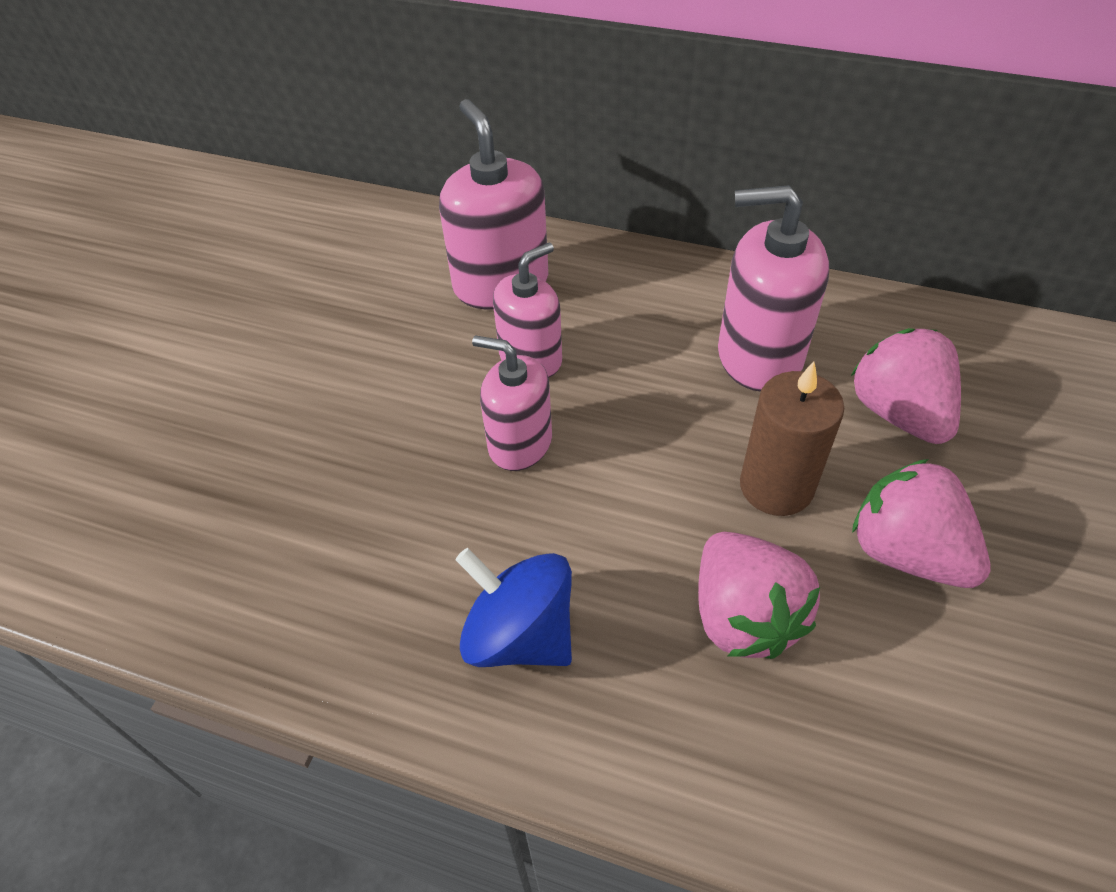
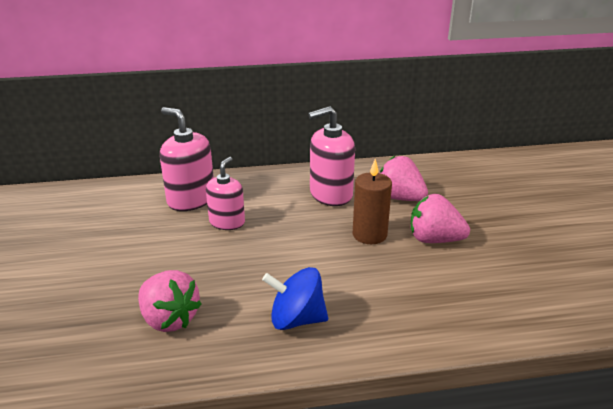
camera: 30 degrees left, 20 degrees down
pink soap dispenser [472,335,552,471] -> none
pink strawberry [698,532,820,659] -> pink strawberry moved to [138,270,202,332]

